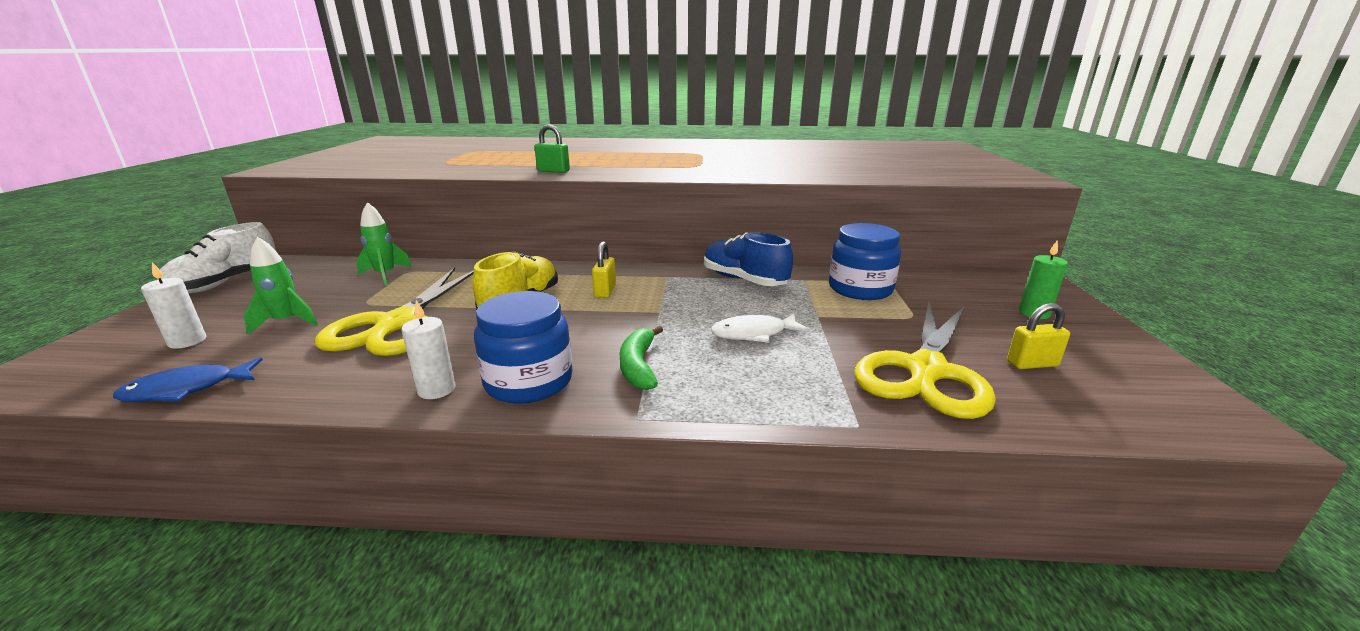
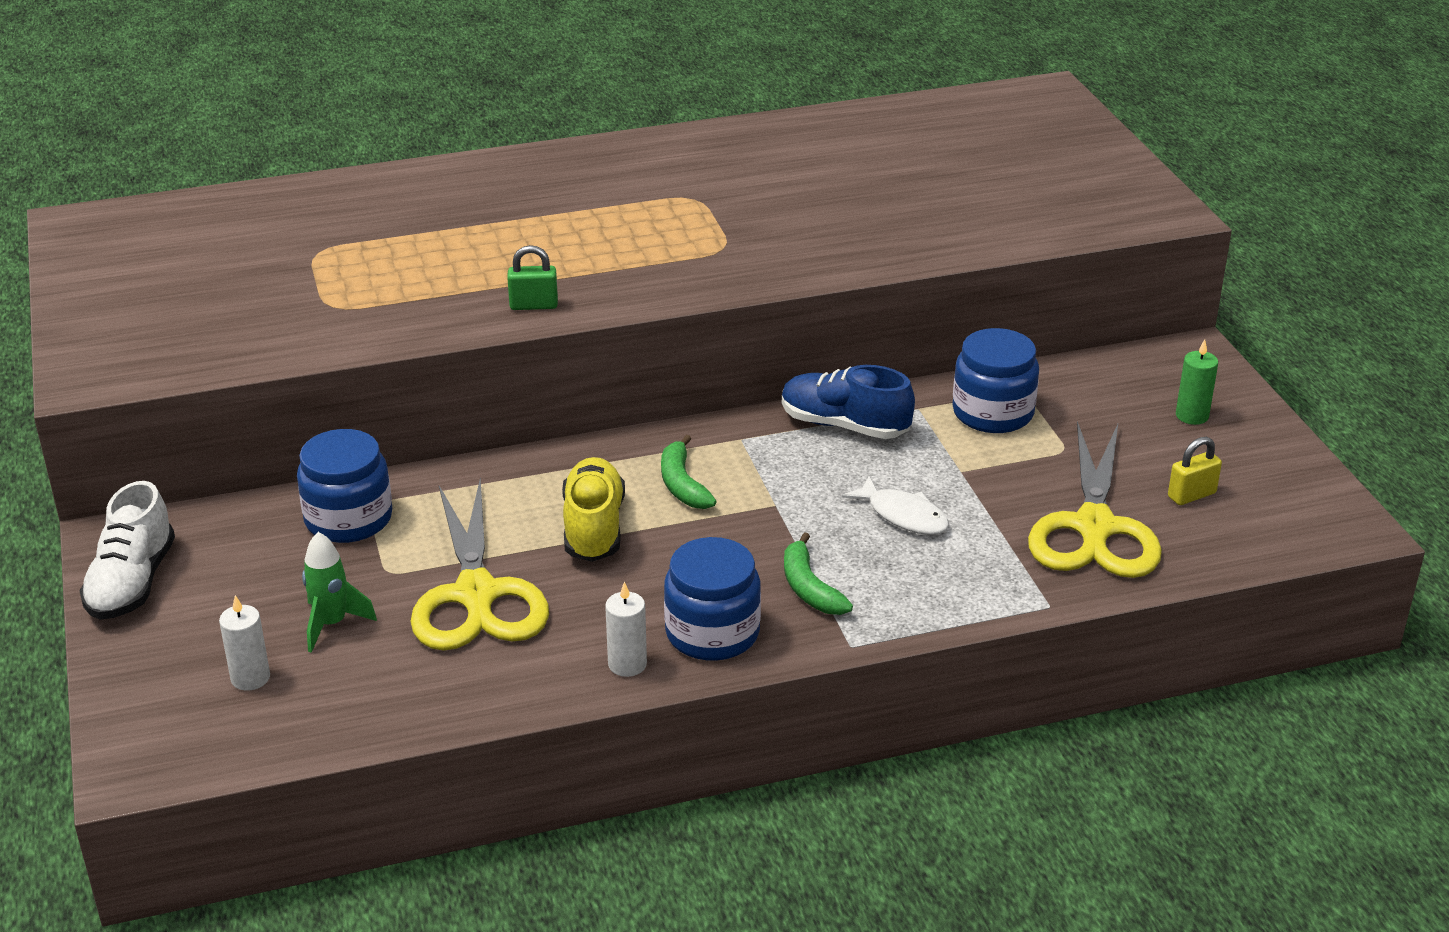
camera: 20 degrees left, 10 degrees up
blue fish [113,357,263,402] -> none
green rocket [356,202,412,285] -> blue jar [297,429,392,543]
yellow padlock [592,242,616,298] -> green banana [661,435,717,509]
white fish [711,314,810,343] -> white fish turned 105 degrees counterclockwise [842,476,949,535]

